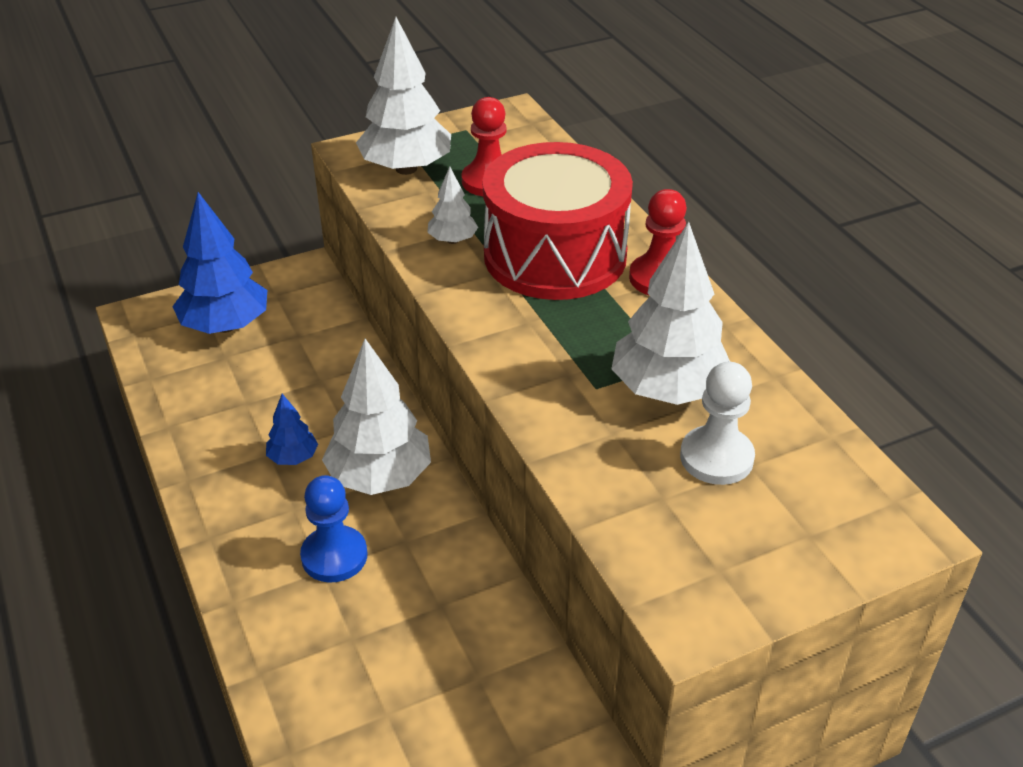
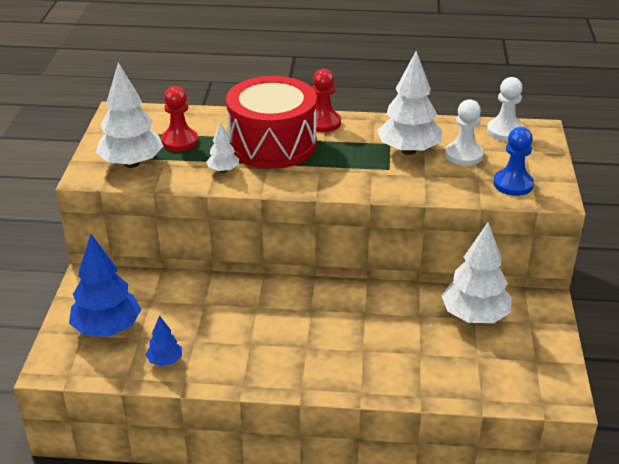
camera: 60 degrees left, 5 degrees down
blue tree [266,394,318,465] -> blue tree moved to [146,315,182,366]
blue pawn [300,475,367,582] -> blue pawn moved to [493,127,534,196]
white tree [322,339,431,495] -> white tree moved to [441,222,512,323]
none -> white pawn [487,77,524,141]

